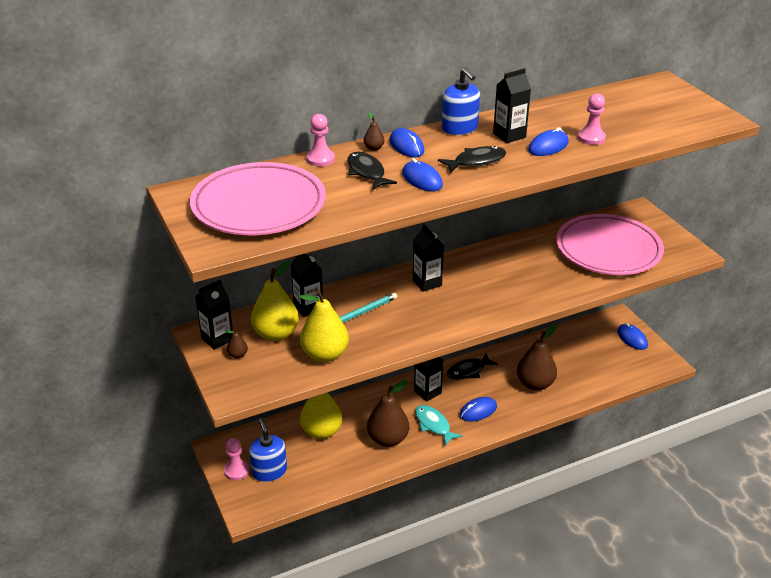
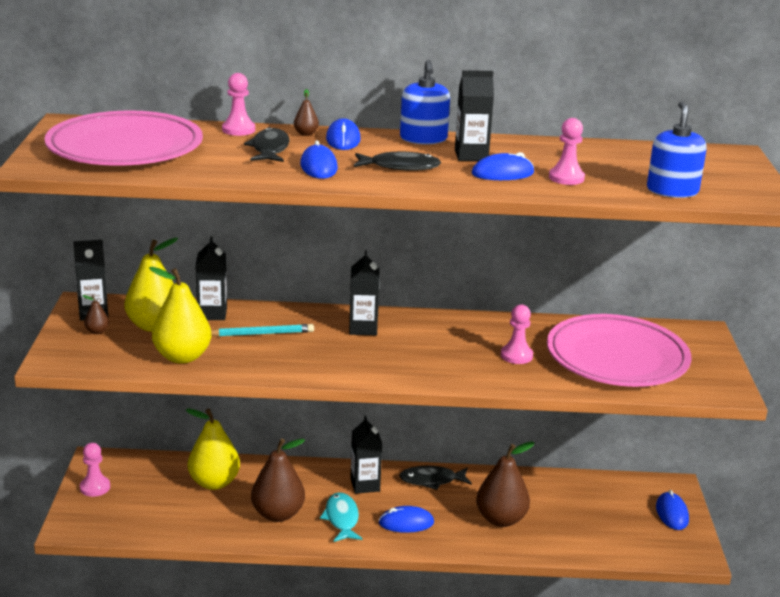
camera: 25 degrees right, 10 degrees down
blue soap dispenser [249,418,287,482] -> blue soap dispenser moved to [647,101,707,198]
none -> pink pawn [501,304,533,364]

